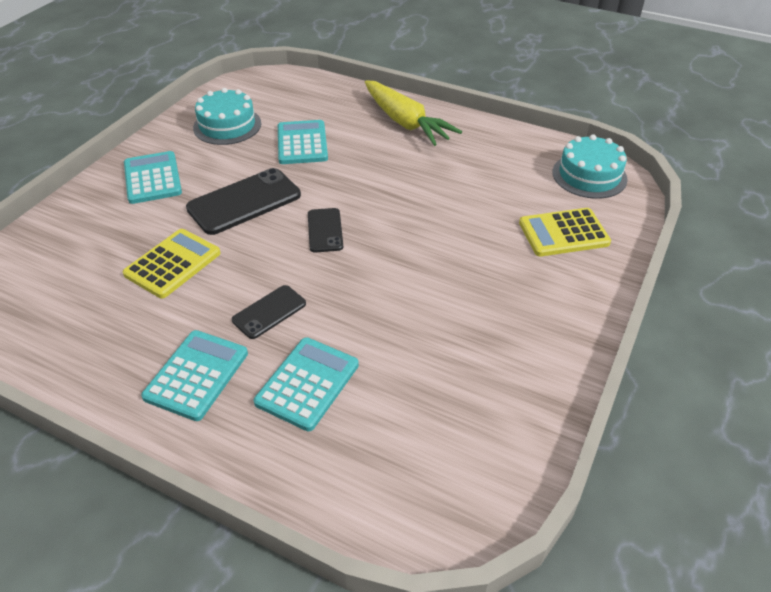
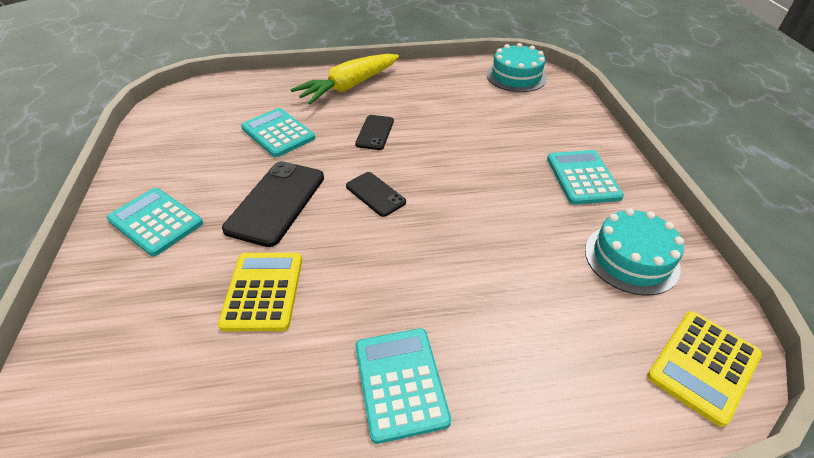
camera: 35 degrees left, 0 degrees up
turquoise cake [193,88,261,145] -> turquoise cake moved to [585,208,684,295]
black phone [232,285,306,339] -> black phone moved to [355,115,394,150]
turquoise calculator [254,337,359,431] -> turquoise calculator moved to [547,150,624,205]
yellow carrot [365,80,462,146] -> yellow carrot turned 120 degrees clockwise [290,54,399,104]
yellow calculator [519,208,611,257] -> yellow calculator moved to [647,311,762,427]

